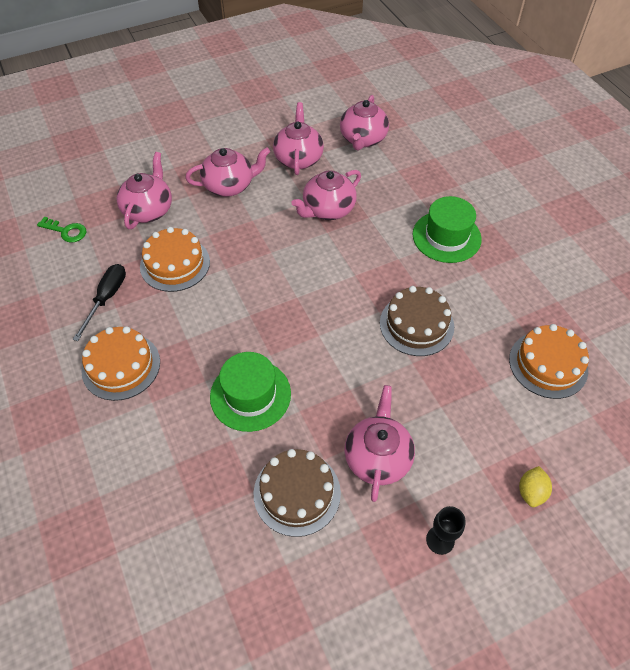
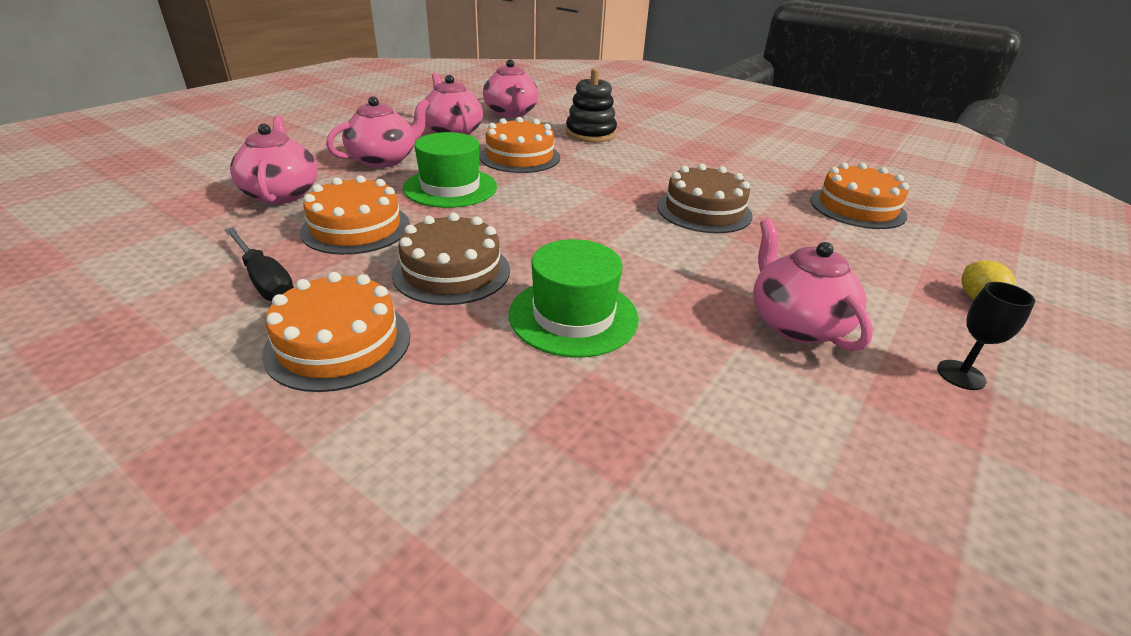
camera: 30 degrees left, 20 degrees down
green key [37,217,86,242] -> none
black screwdriver [73,264,126,341] -> black screwdriver turned 150 degrees clockwise [224,227,294,301]
brown cake [254,449,341,537] -> brown cake moved to [392,213,510,305]
pink teapot [291,170,361,220] -> orange cake [479,117,560,173]
green hat [413,196,482,263] -> green hat moved to [403,132,497,208]
none -> black stacking toy [566,68,617,142]

